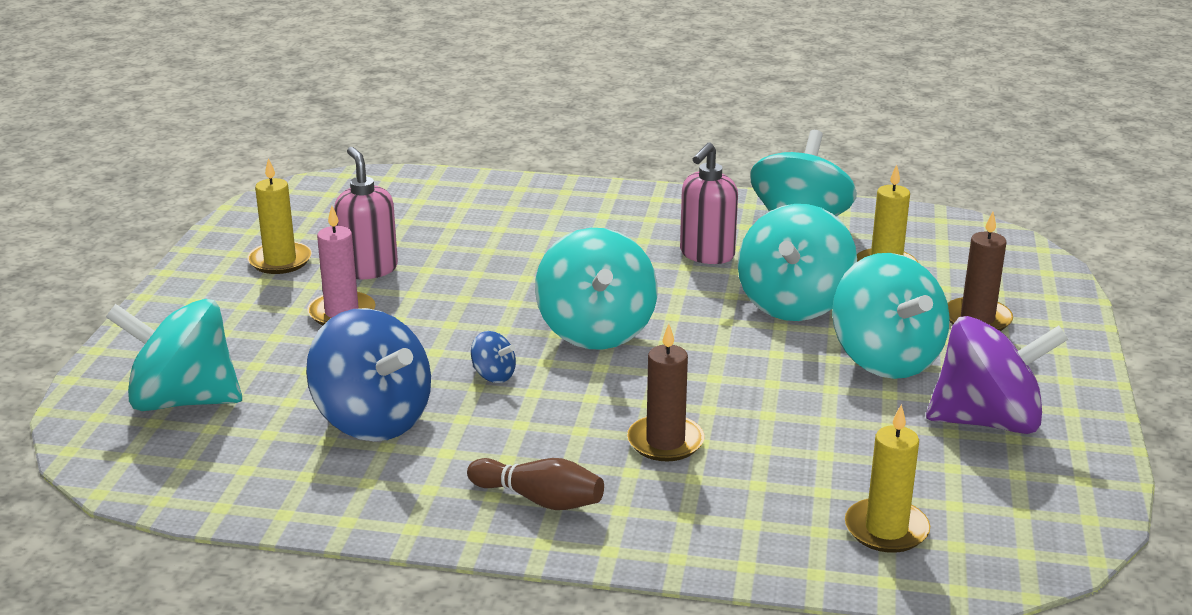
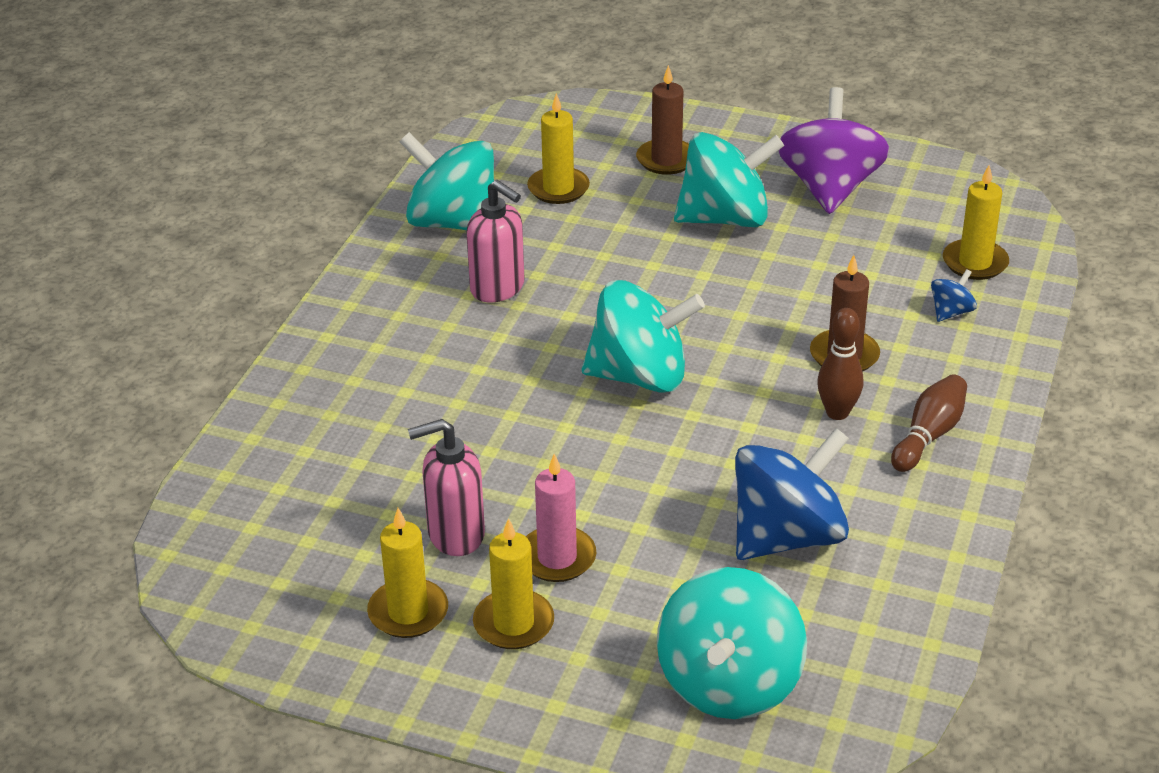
camera: 80 degrees left, 10 degrees up
blue spinning top [471,331,516,383] -> blue spinning top moved to [931,269,977,322]
turquoise spinning top [738,204,857,321] -> none
none -> yellow candle [473,518,554,649]
none -> brown bowling pin [817,308,863,420]

